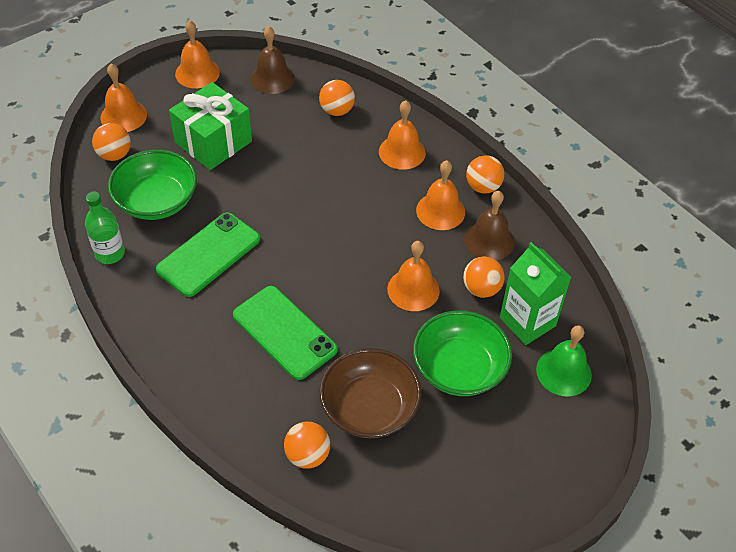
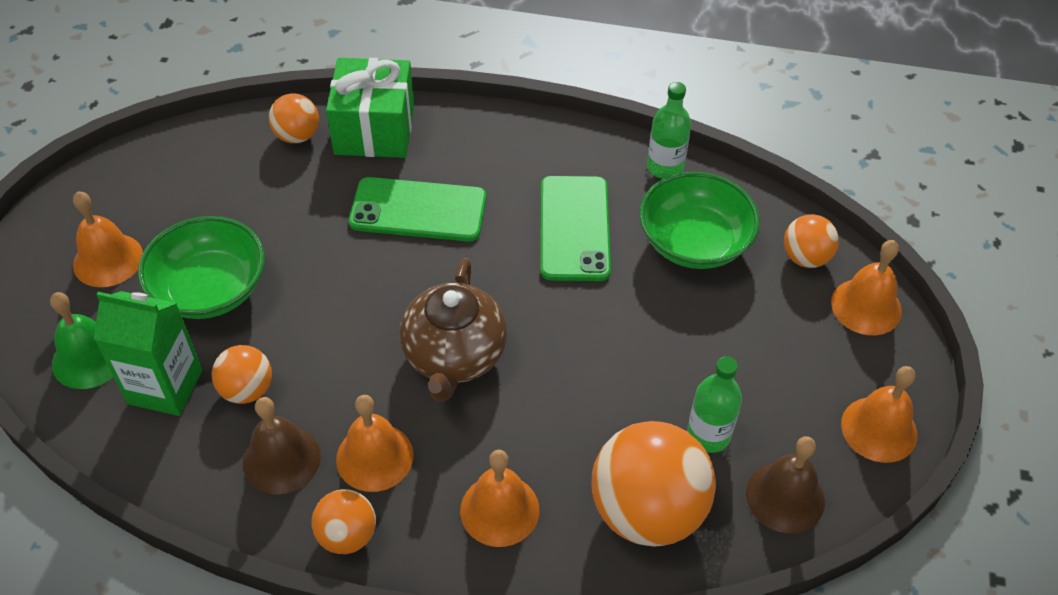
camera: 140 degrees right, 0 degrees up
green gift [169,82,252,170] -> green gift moved to [326,58,414,158]
orange ball [319,80,355,116] -> orange ball [591,421,716,547], size x1.93
brown bowl [319,348,422,438] -> none
orange bell [387,241,440,311] -> orange bell moved to [73,191,143,287]
none -> brown teapot [399,258,507,402]
none -> green bottle [687,356,742,453]

